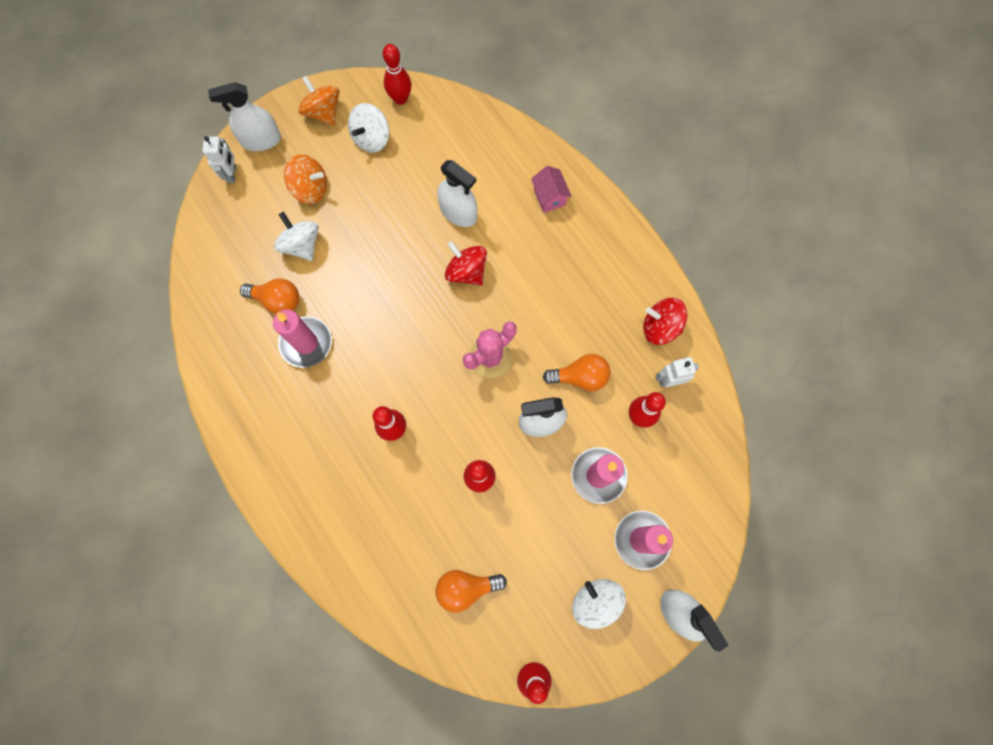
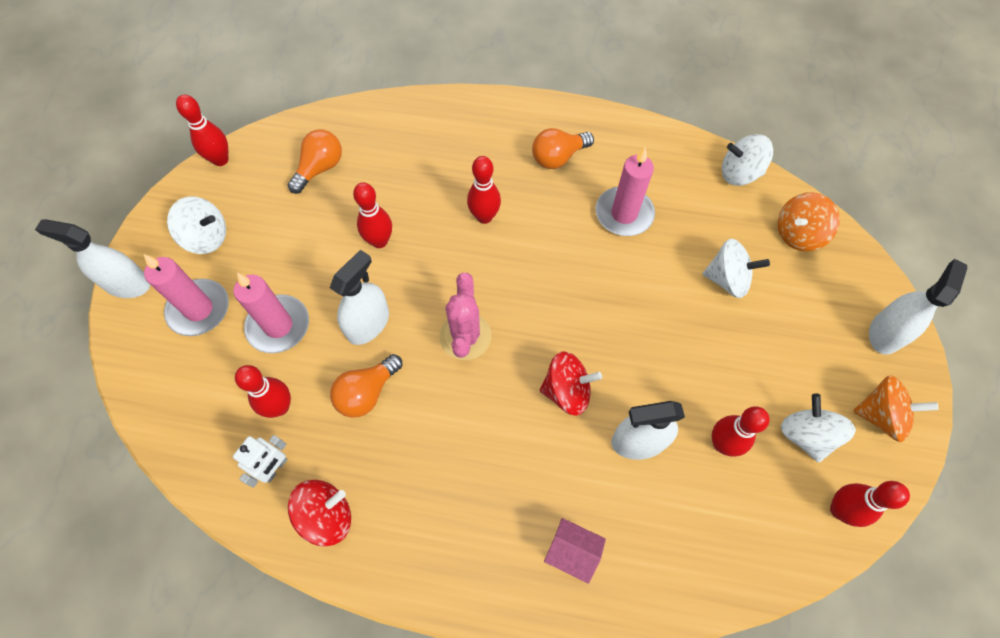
camera: 135 degrees right, 10 degrees down
white robot [202,136,236,183] -> none
orange light bulb [240,278,299,314] -> orange light bulb moved to [532,128,594,169]
orange spinning top [284,154,327,204] -> orange spinning top moved to [778,192,840,251]
none -> red bowling pin [712,406,770,457]
none -> white spinning top [722,134,773,186]

